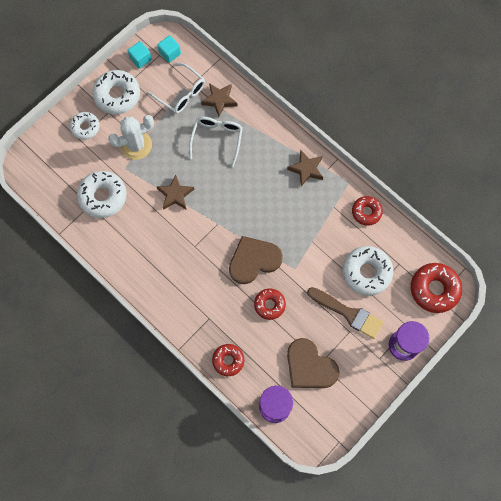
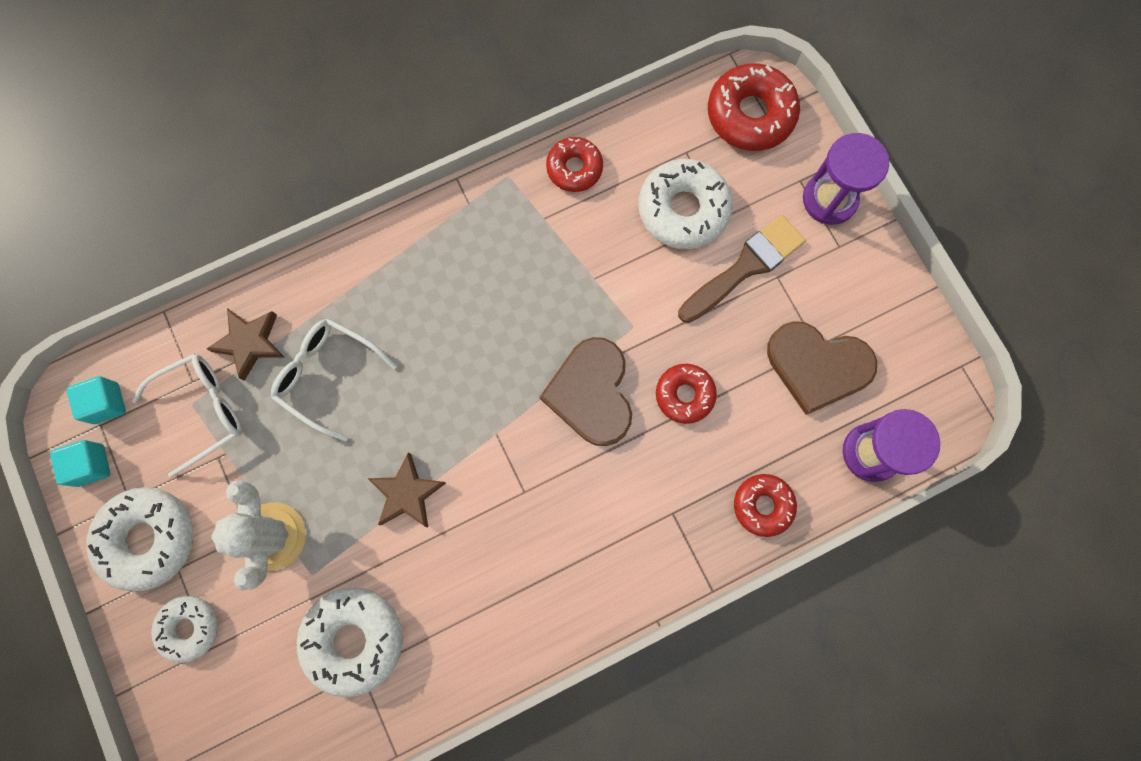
camera: 70 degrees left, 5 degrees up
brown star [287,150,323,186] -> none
brown heart [287,338,340,388] -> brown heart turned 45 degrees clockwise [767,321,877,415]

